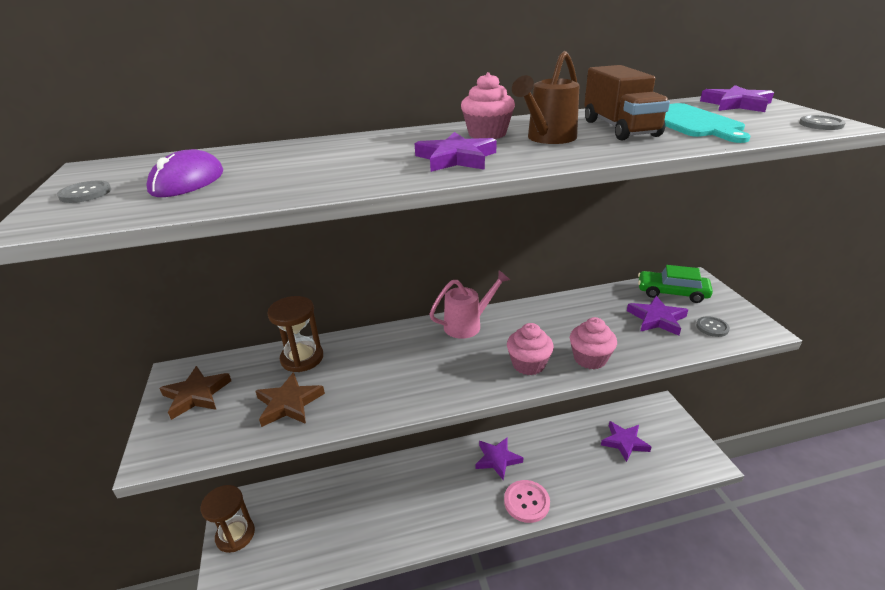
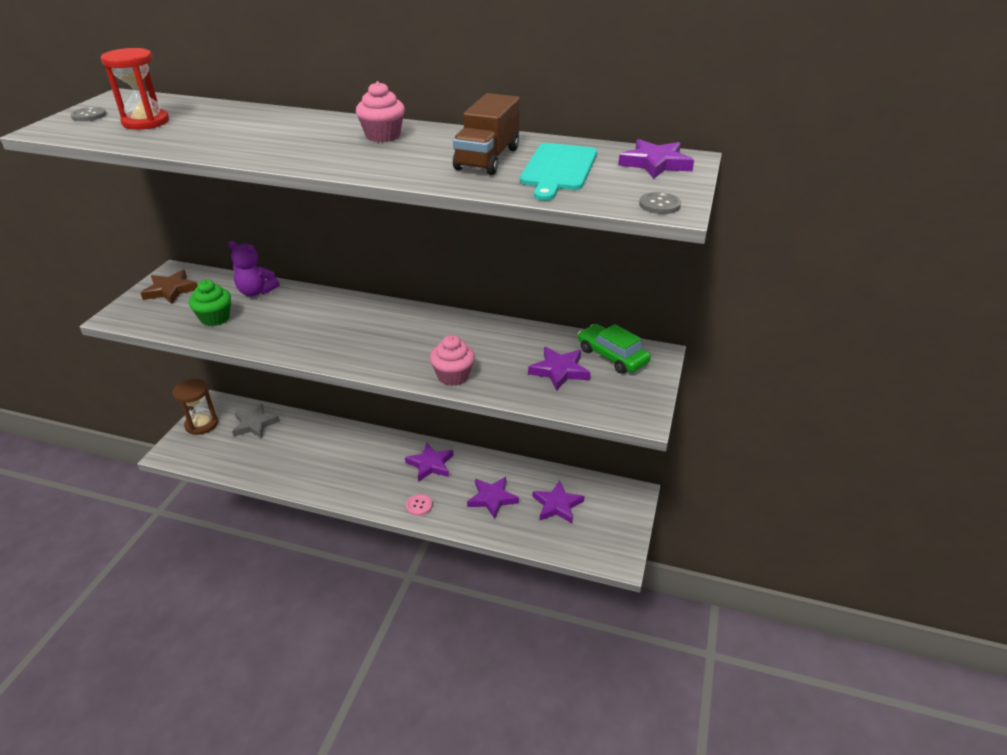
camera: 30 degrees right, 5 degrees up
purple mouse [146,149,223,197] -> red hourglass [101,48,169,130]
brown star [256,372,325,427] -> green cupcake [189,280,231,326]
brown hourglass [267,296,323,372] -> purple teddy bear [228,241,280,296]
purple star [415,132,497,172] -> purple star moved to [467,477,519,519]
pink watering can [429,270,510,339] -> none
pink button [504,480,550,523] -> pink button [406,494,432,516], size x0.58
pink cupcake [507,323,554,375] -> none
brown watering can [512,51,579,144] -> none
grey button [696,316,730,337] -> none
none -> grey star [232,404,280,439]

